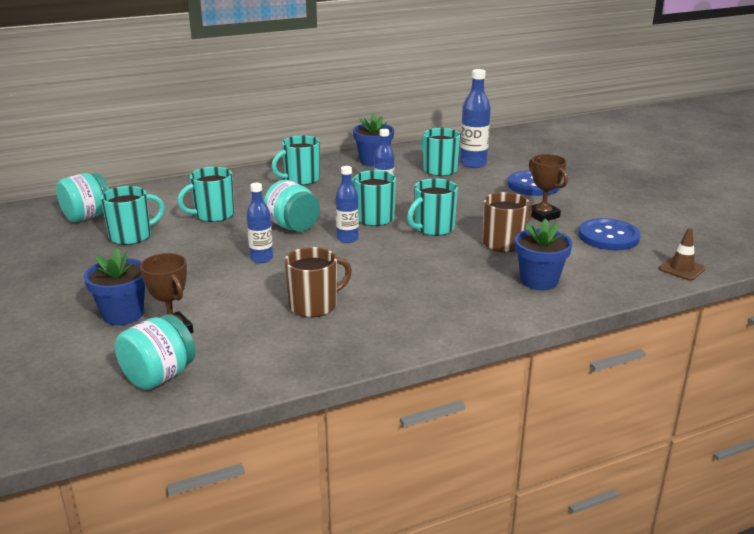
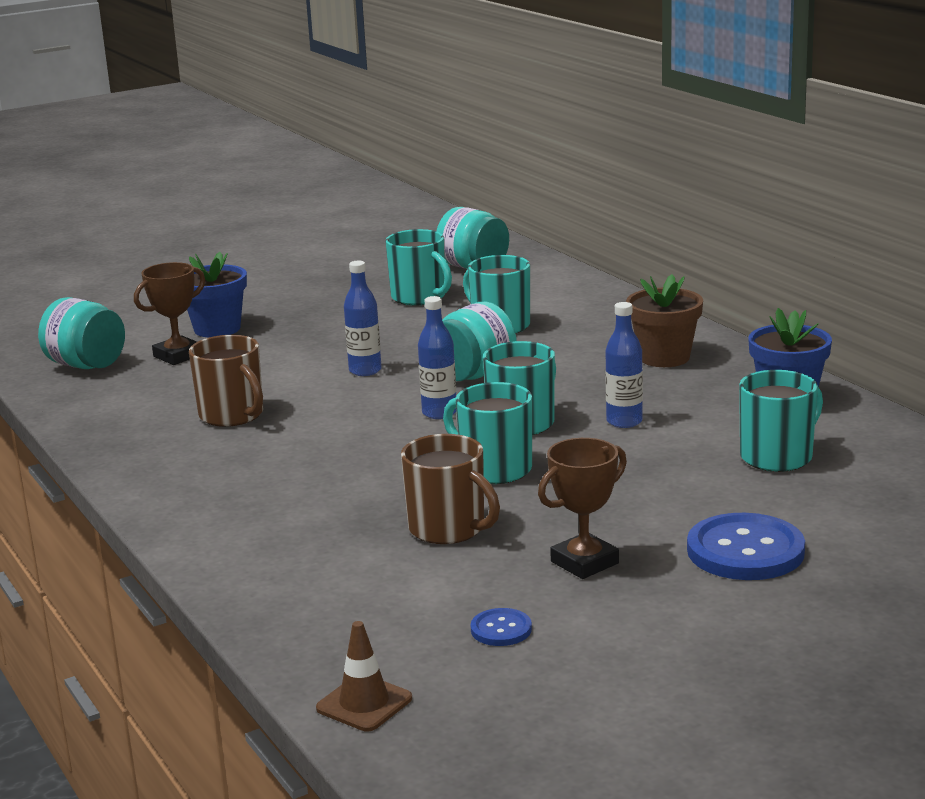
camera: 85 degrees right, 5 degrees down
turquoise mug [272,135,320,185] -> brown flower pot [626,274,703,367]
blue bottle [460,69,491,168] -> none
blue flower pot [515,219,573,290] -> none
blue button [578,218,641,250] -> blue button [471,608,532,646], size x0.49

